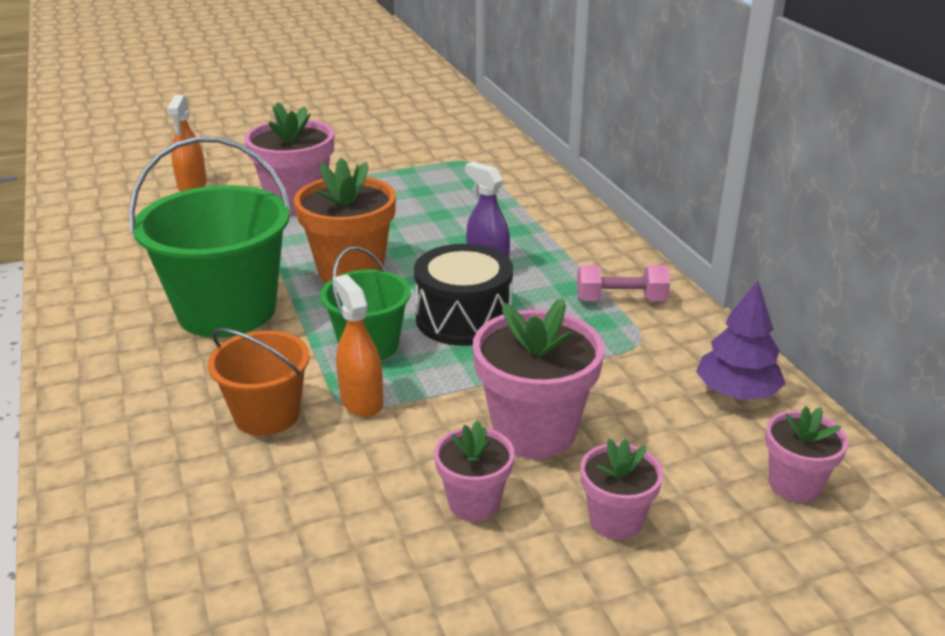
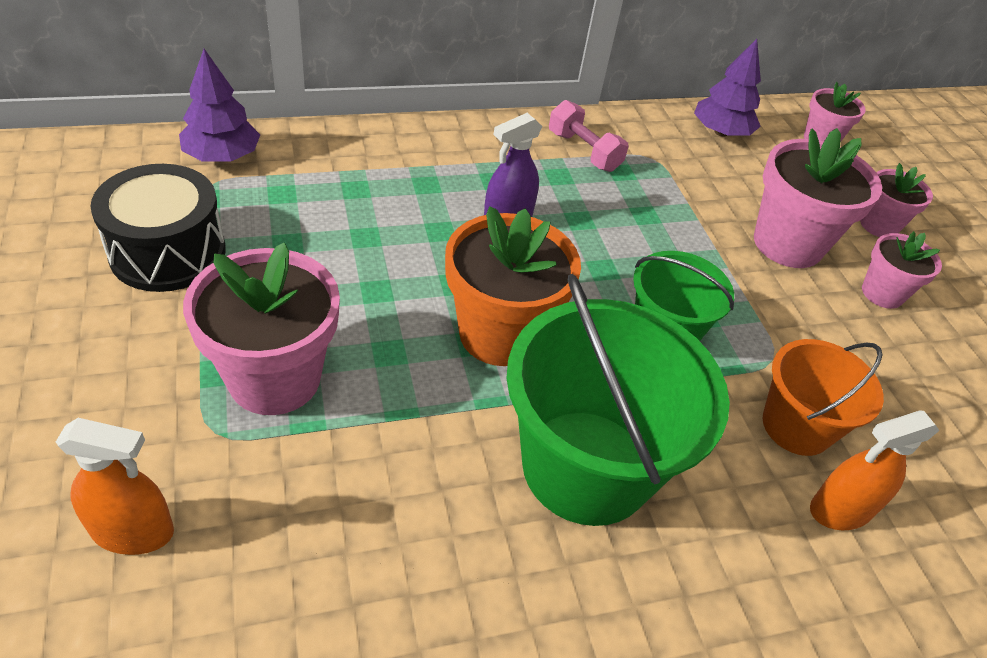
camera: 90 degrees left, 15 degrees up
orange spray bottle [334,274,383,417] -> orange spray bottle moved to [810,410,939,530]
black drum [414,244,513,346] -> black drum moved to [90,164,225,292]
pink dumbbell [577,265,670,301] -> pink dumbbell turned 45 degrees counterclockwise [549,100,629,172]
none -> purple tree [179,49,260,162]

